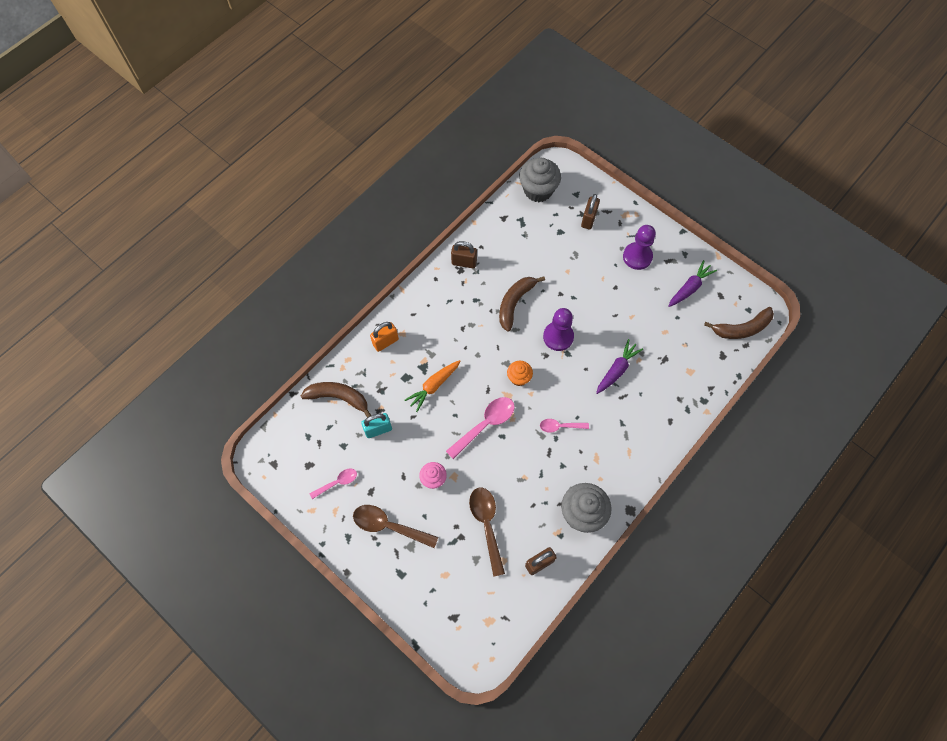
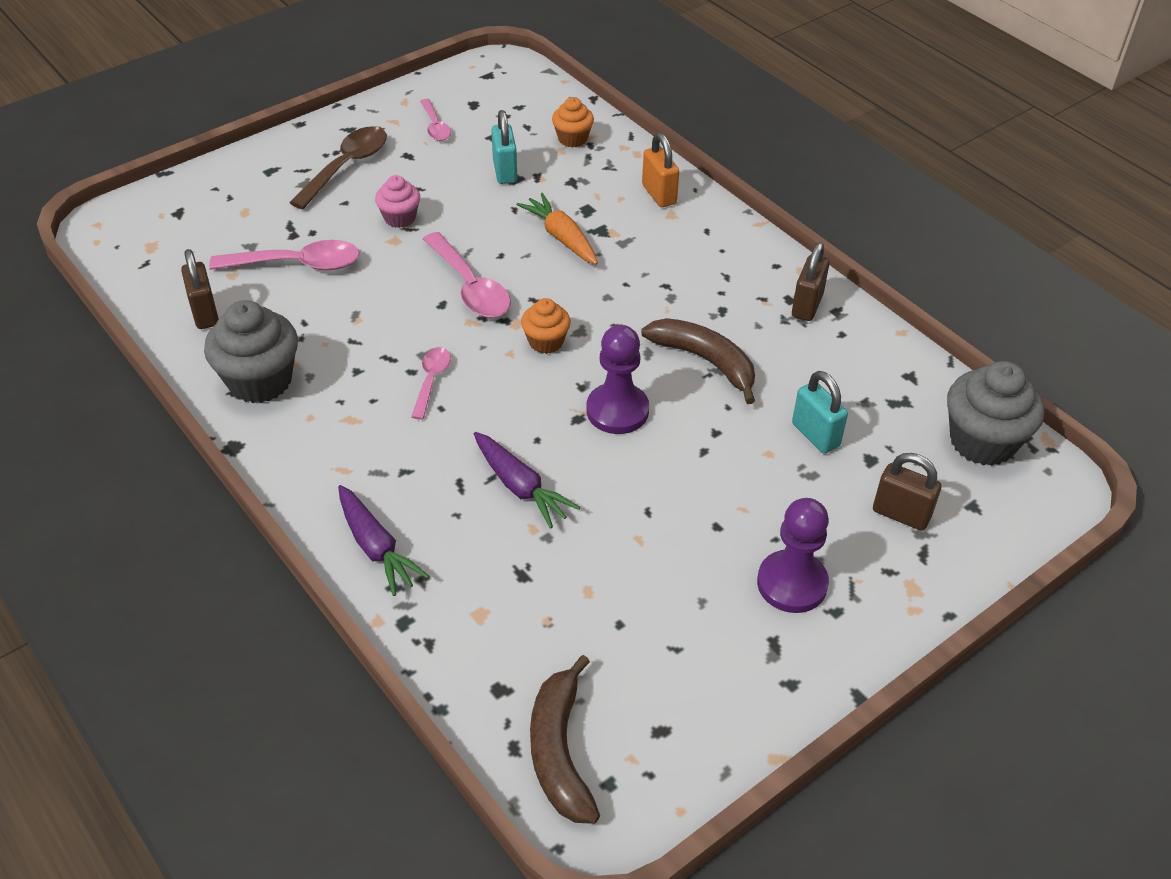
camera: 100 degrees right, 20 degrees down
brown banana [301,382,372,418] -> orange cupcake [552,97,594,148]
brown spoon [469,488,505,577] -> pink spoon [209,240,360,270]
purple carrot [669,260,717,307] -> purple carrot moved to [338,485,429,596]
none -> turquoise padlock [792,371,848,454]

